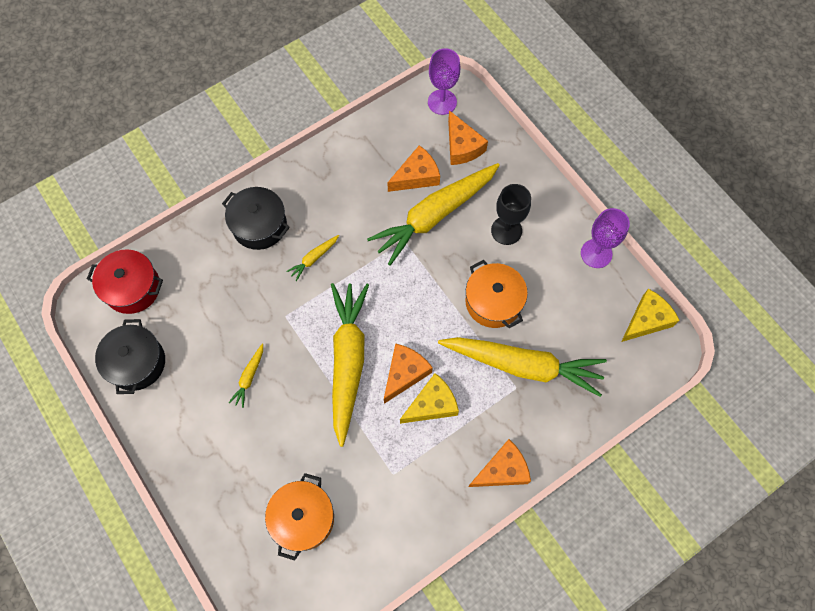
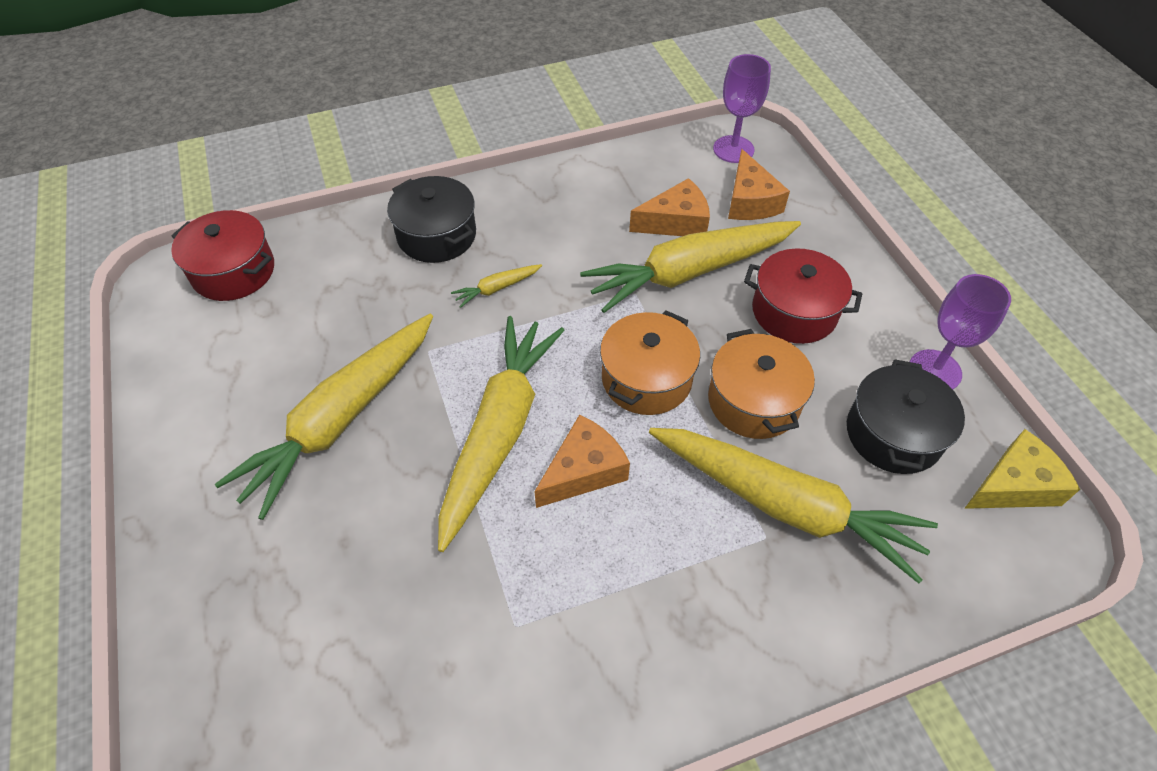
camera: 15 degrees right, 15 degrees down
black pot [95,319,165,394] -> black pot moved to [847,359,965,474]
yellow carrot [229,343,263,408] -> yellow carrot [215,314,433,520], size x2.47
orange pot [265,473,334,560] -> orange pot moved to [600,310,700,415]
yellow cheese [400,373,459,424] -> none
orange cheese [469,439,531,487] -> none
black goblet [491,184,531,245] -> red pot [744,248,862,344]

